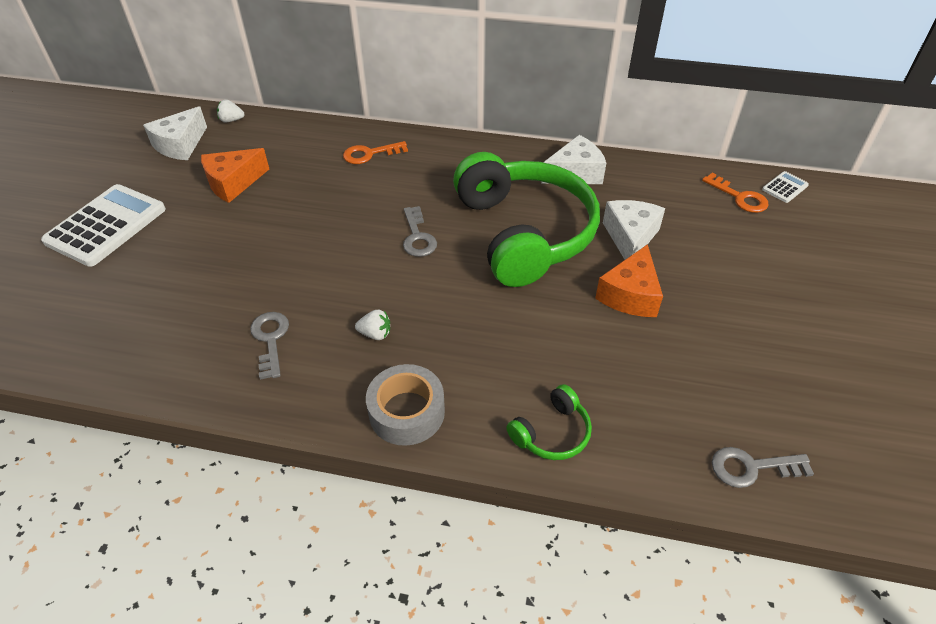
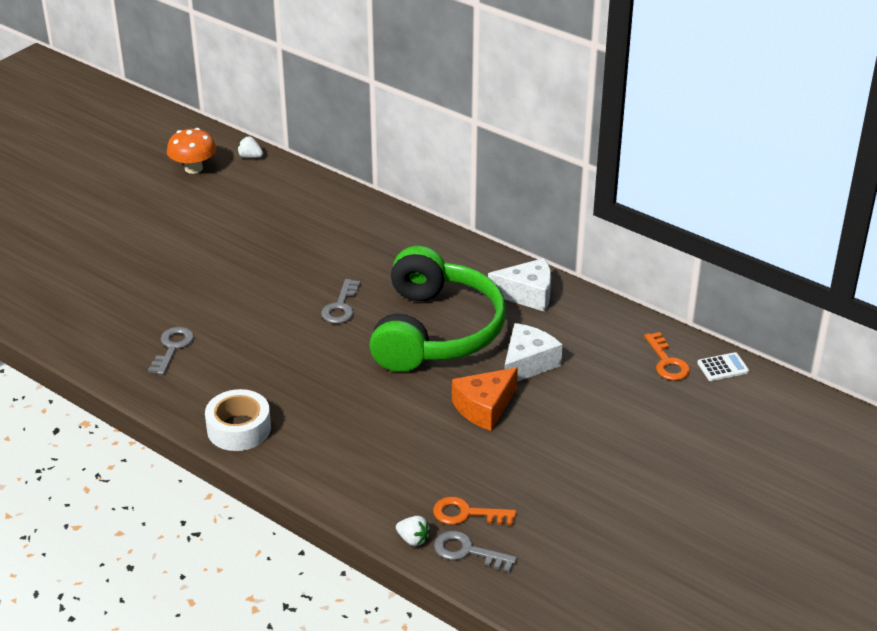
camera: 25 degrees right, 10 degrees down
white calculator [41,184,166,267] -> none
white cheese [143,106,207,160] -> orange mushroom [167,128,216,174]
orange cheese [201,148,269,203] -> none
orange key [343,141,408,164] -> orange key moved to [433,497,516,526]
white strawberry [355,310,390,340] -> white strawberry moved to [396,516,430,546]
grey tape [366,364,445,446] -> white tape [205,389,271,451]
green headphones [506,384,592,460] -> none

